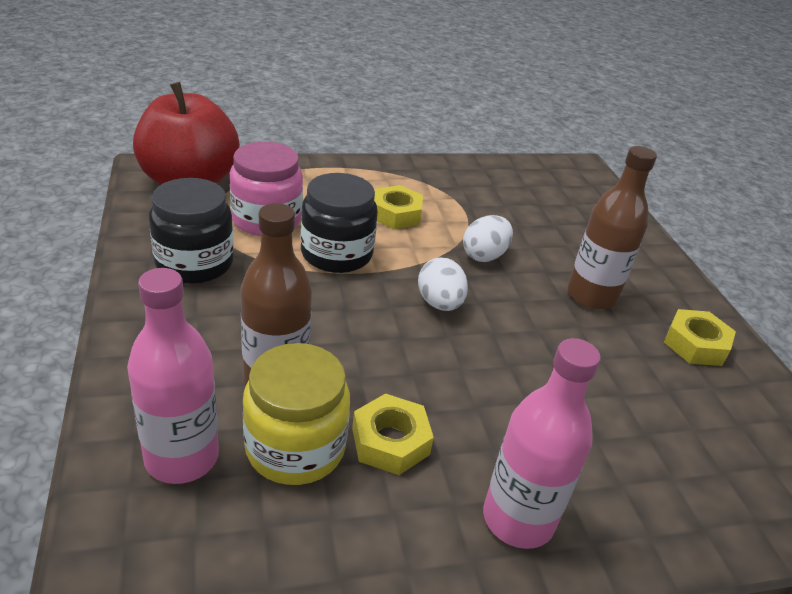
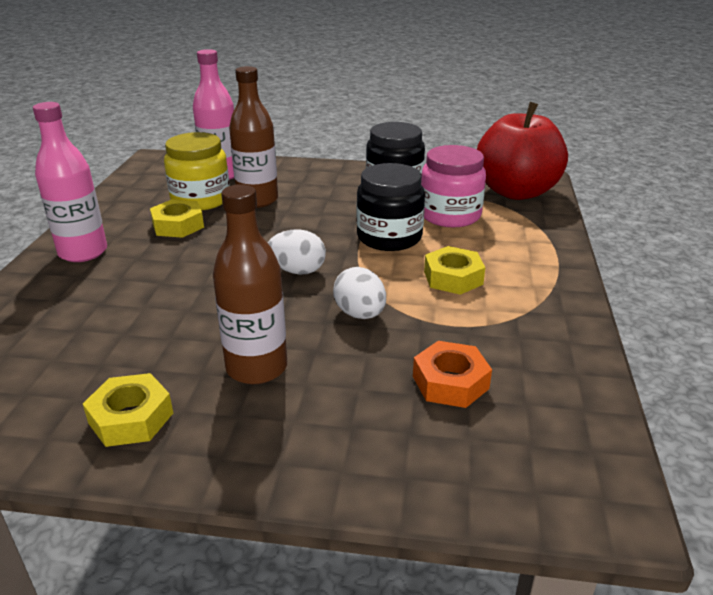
camera: 115 degrees right, 5 degrees down
none -> orange nut [413,341,492,408]

